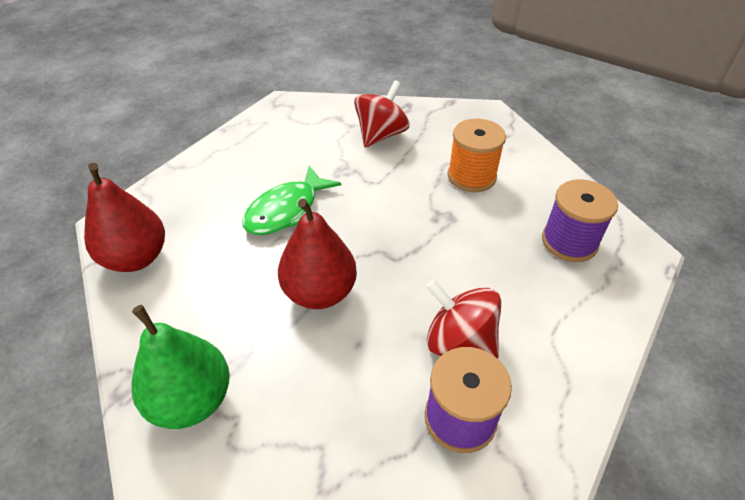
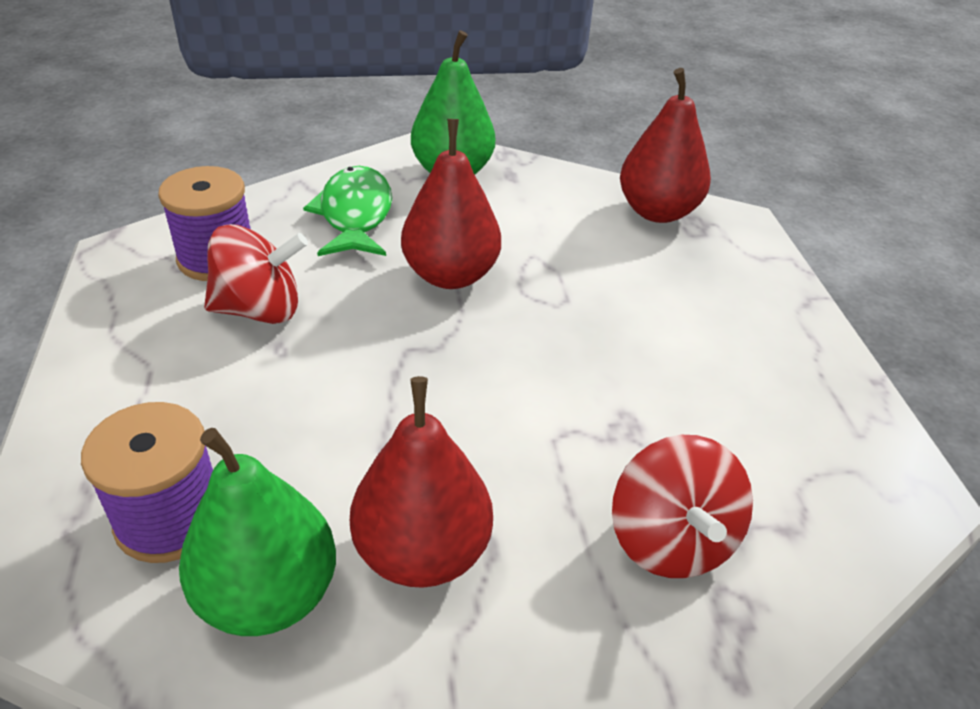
camera: 135 degrees right, 5 degrees down
green fish [242,166,341,235] -> green fish moved to [303,166,392,256]
orange spool [448,119,506,192] -> red pear [350,376,493,588]
none -> green pear [179,428,336,636]

